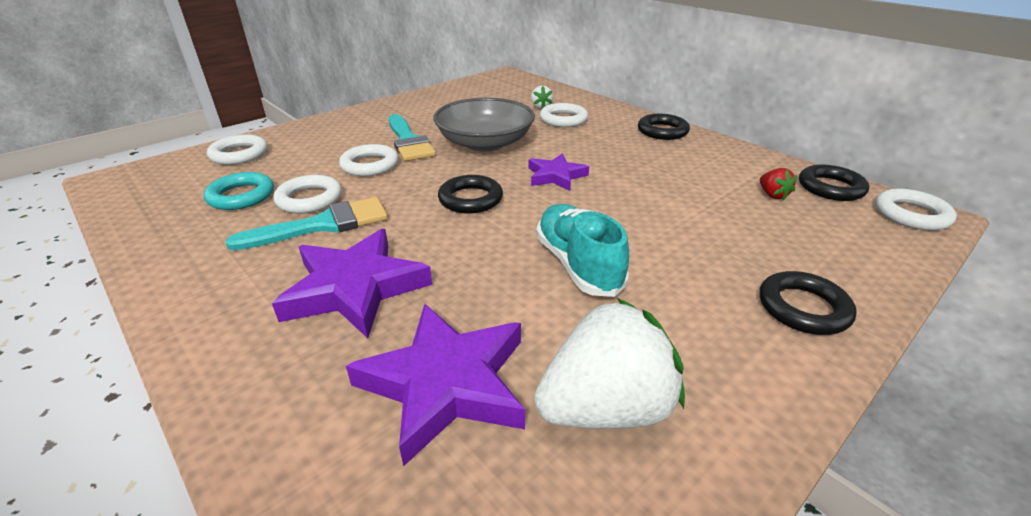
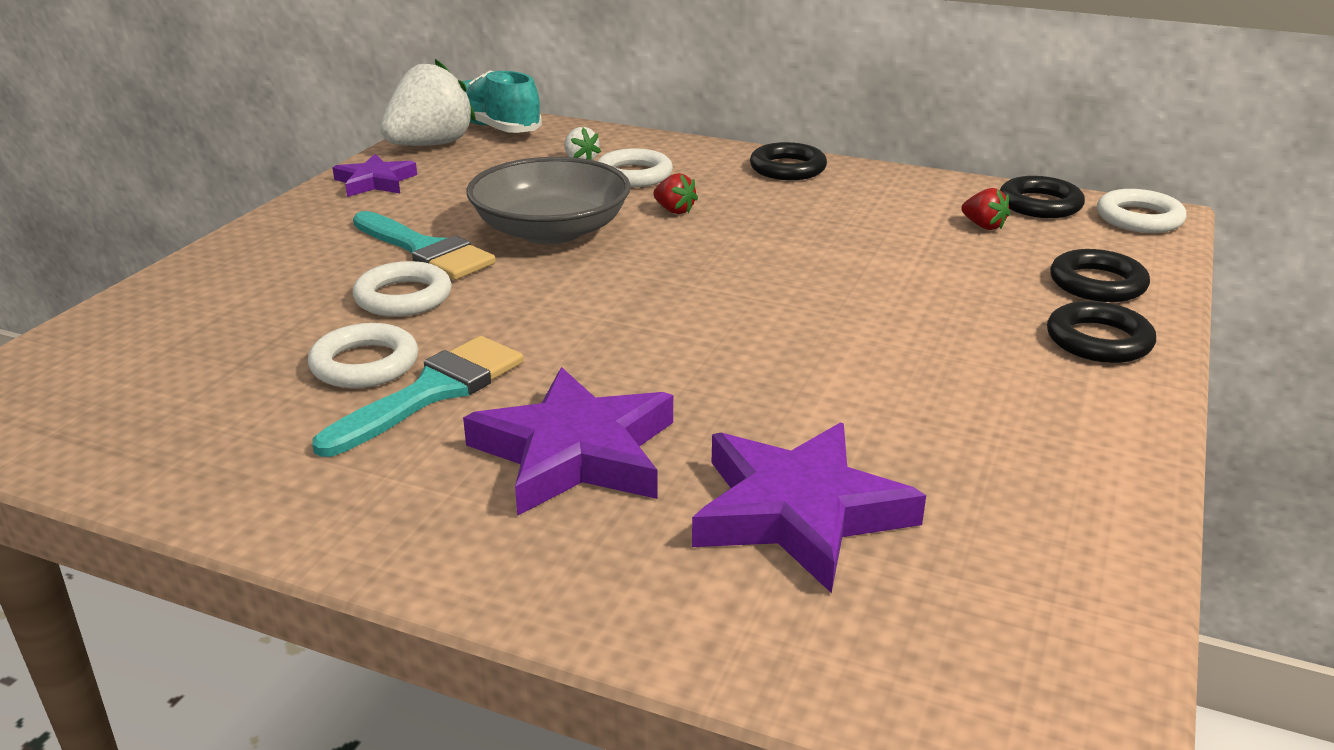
camera: 25 degrees left, 5 degrees down
turquoise ring [204,172,274,210] -> none
white ring [207,134,268,165] -> none
black ring [438,175,503,214] -> black ring moved to [1050,249,1150,302]
purple star [528,153,589,191] -> purple star moved to [333,154,417,197]
white strawberry [534,298,685,429] -> white strawberry moved to [380,59,476,146]
turquoise shoe [536,204,629,297] -> turquoise shoe moved to [462,70,542,133]
none -> red strawberry [653,173,698,214]

